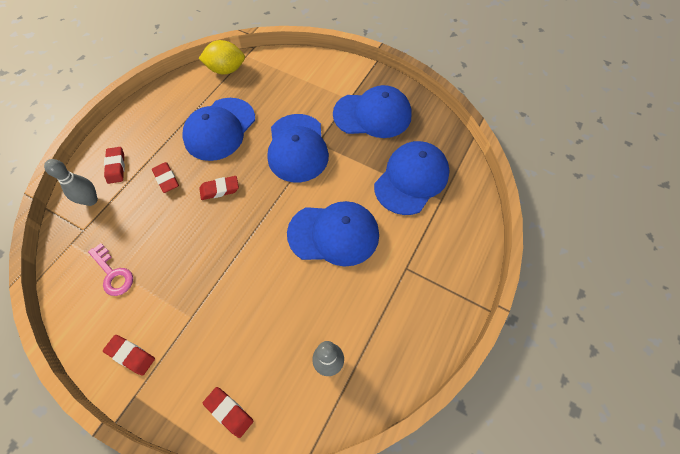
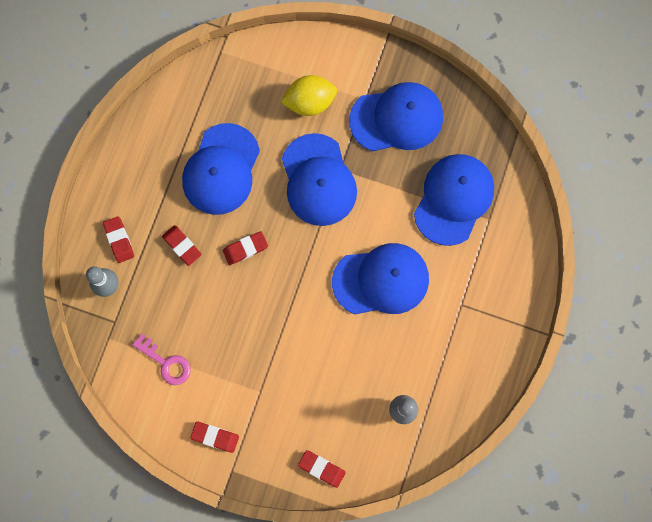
camera: 10 degrees left, 15 degrees up
yellow lemon [198,40,245,75] -> yellow lemon moved to [281,75,337,116]

